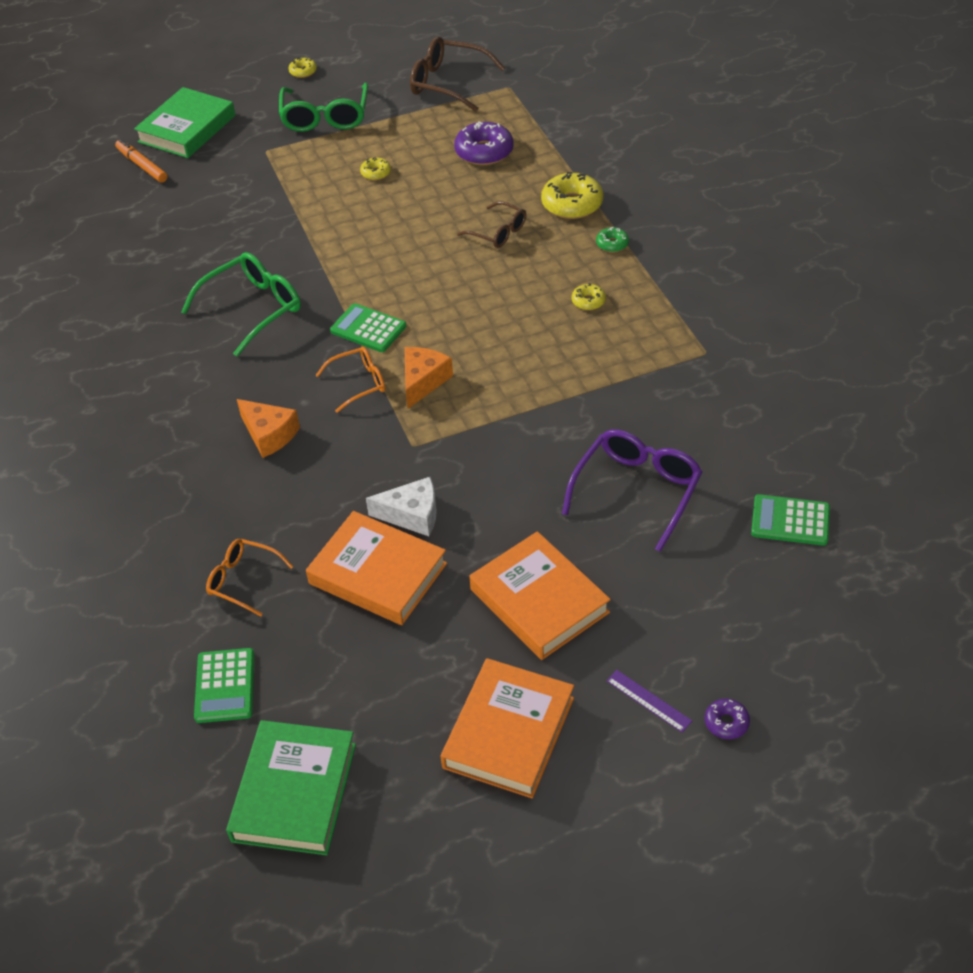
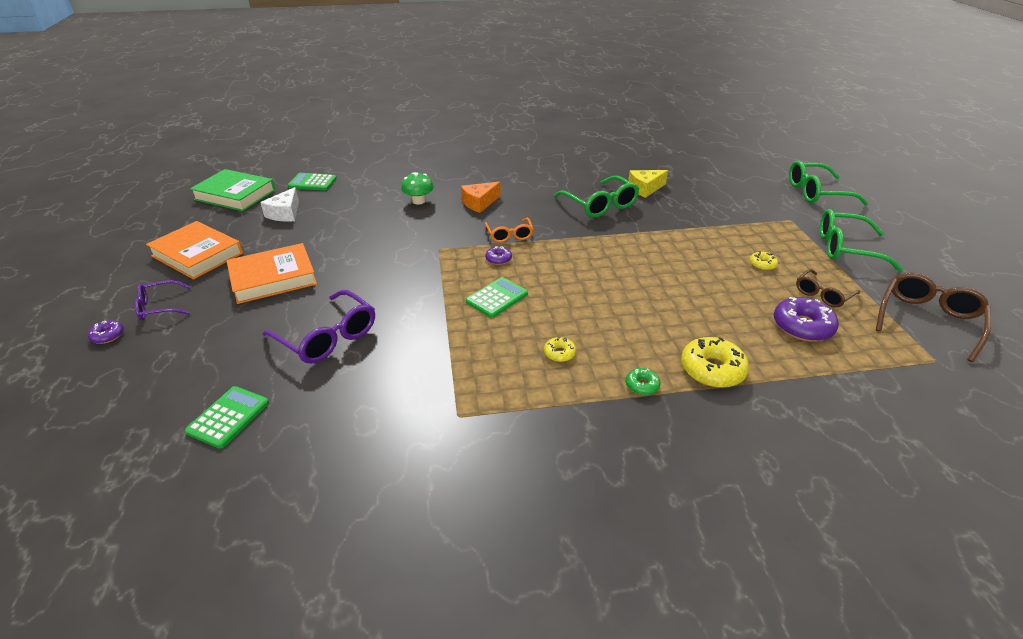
camera: 100 degrees right, 10 degrees down
orange marker [115,139,167,183] -> none
green book [134,87,235,158] -> green glasses [789,161,868,206]
orange glasses [206,539,294,617] -> none
yellow donut [288,58,317,78] -> none
orange book [306,511,447,625] -> none
green calculator [330,303,406,352] -> green calculator moved to [466,277,528,318]
white cheese [366,477,437,536] -> white cheese moved to [260,187,299,222]
orange cheese [405,347,453,409] -> purple donut [486,246,512,265]
brown glasses [457,201,526,248] -> brown glasses moved to [796,269,860,308]
purple ruler [606,670,692,733] -> purple glasses [135,280,191,321]
none -> green mushroom [401,172,434,205]
none -> yellow cheese [628,170,668,198]

